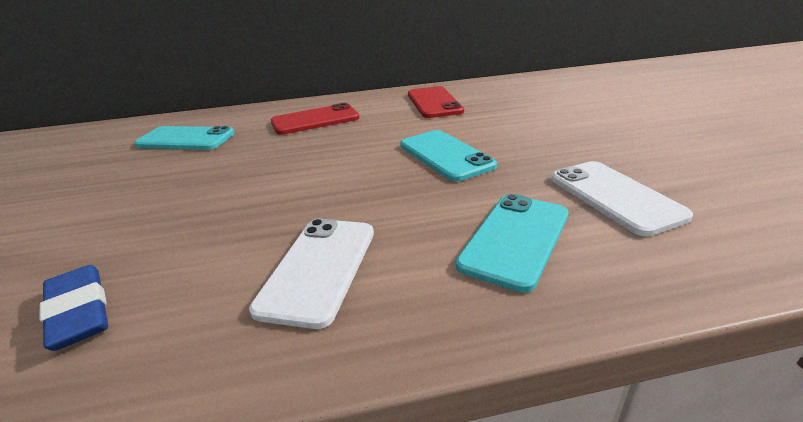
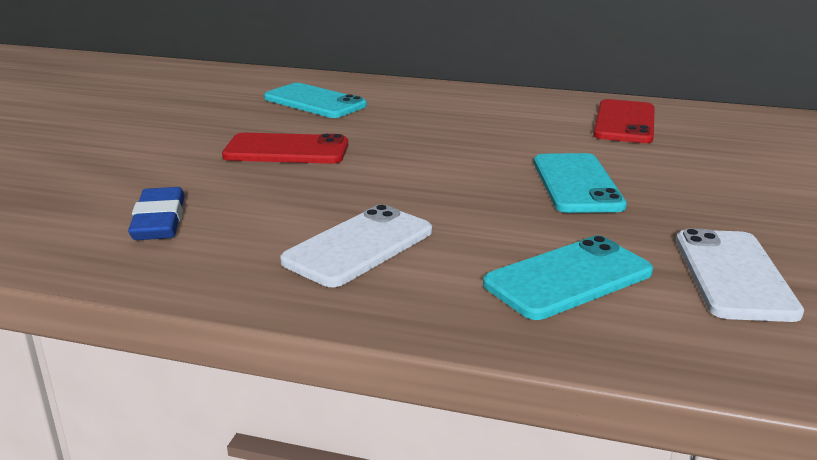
camera: 25 degrees right, 5 degrees down
red phone [271,103,359,135] -> red phone moved to [222,133,348,164]

